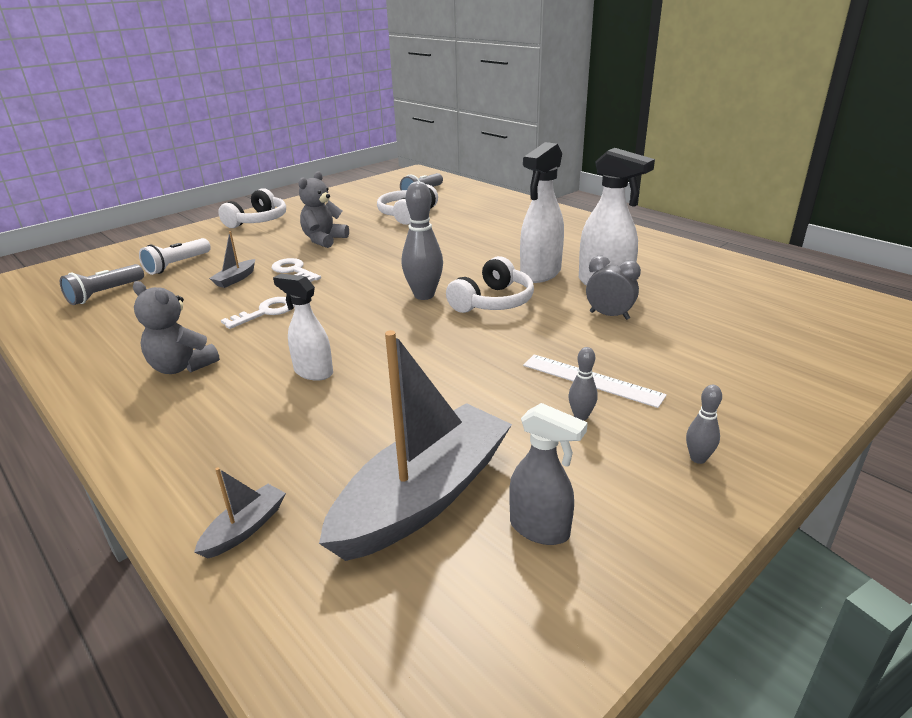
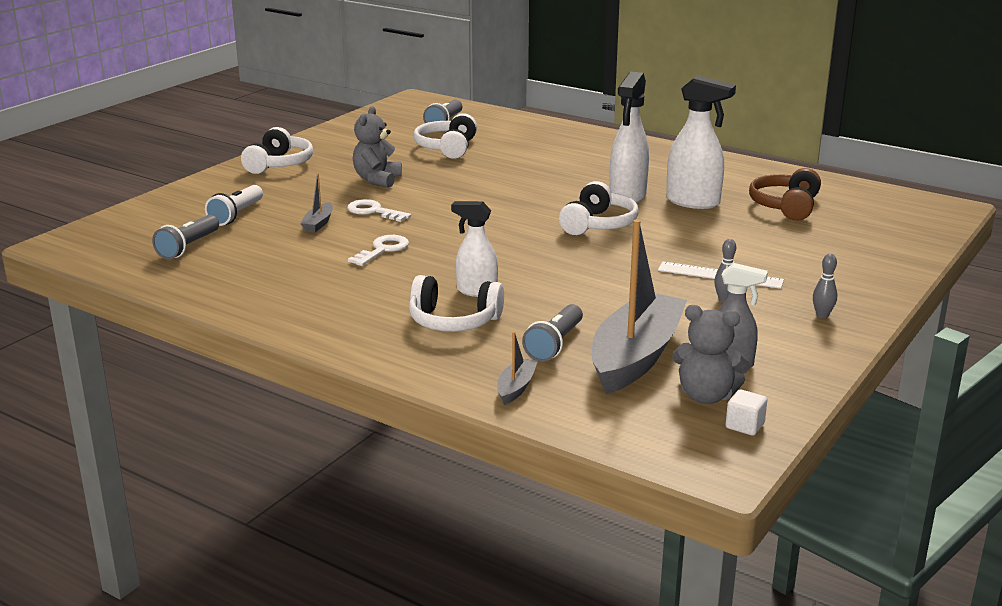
camera: 15 degrees left, 5 degrees down
grey teddy bear [133,281,220,374] -> grey teddy bear moved to [672,305,751,404]
grey bowling pin [402,181,443,300] -> none
grey clock [586,256,641,320] -> none
none -> white headphones [409,275,504,332]
none -> grey flashlight [522,304,583,362]
none -> white cube [726,389,768,436]
none -> brown headphones [749,168,821,221]

